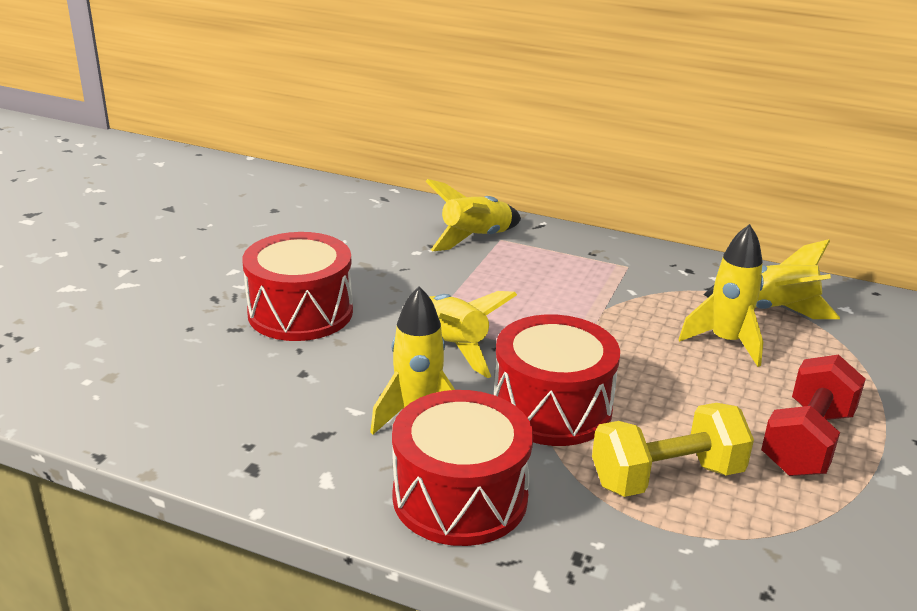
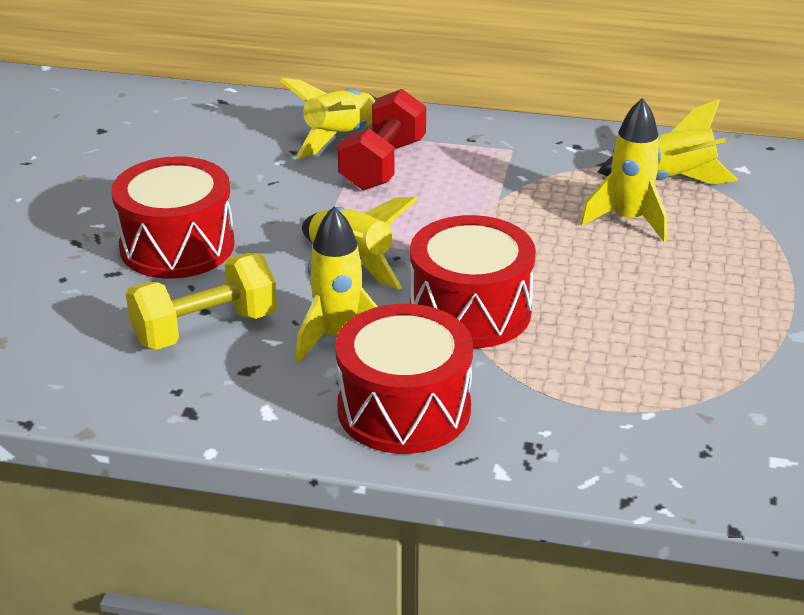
camera: 10 degrees left, 5 degrees up
yellow dumbbell [592,403,754,497] -> yellow dumbbell moved to [126,253,277,350]
red dumbbell [761,354,866,476] -> red dumbbell moved to [337,89,426,191]

